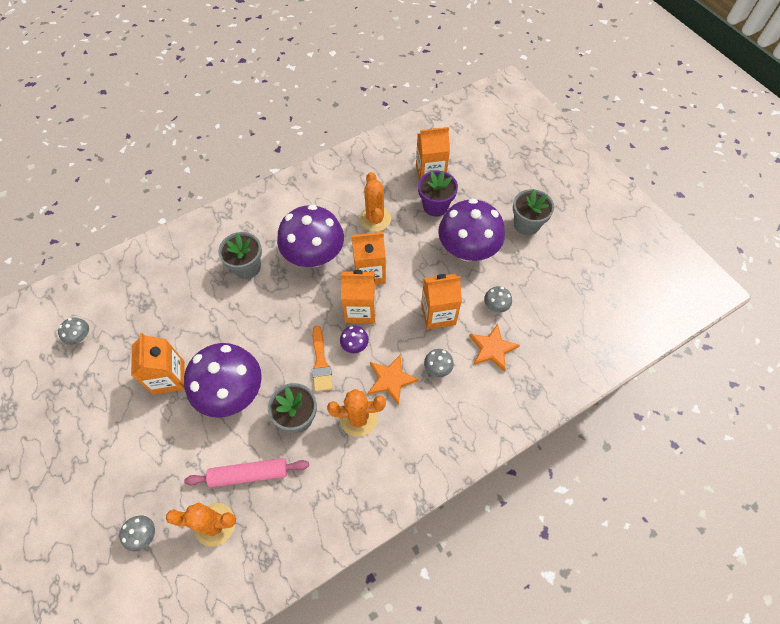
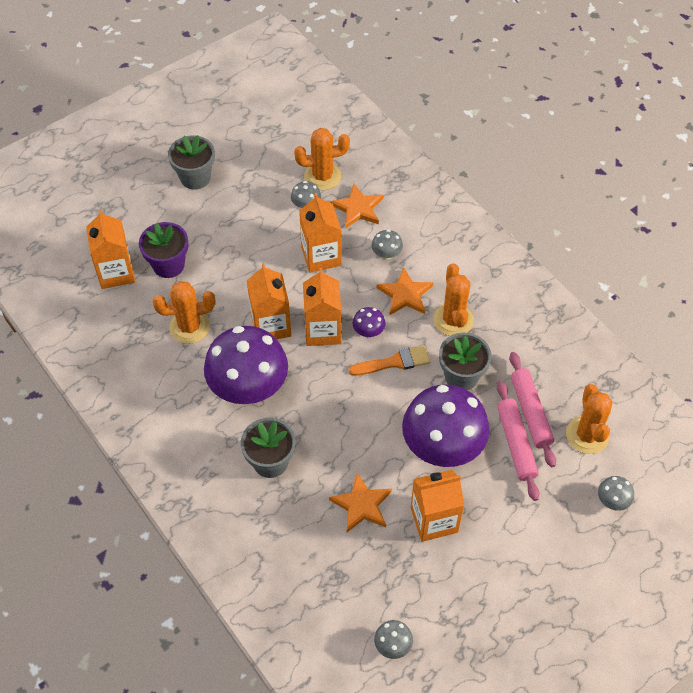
camera: 95 degrees left, 5 degrees down
purple mushroom [438,198,505,261] -> none
none -> orange cactus [294,128,350,190]
none -> orange star [329,473,392,532]
none -> pink rolling pin [497,381,540,501]

